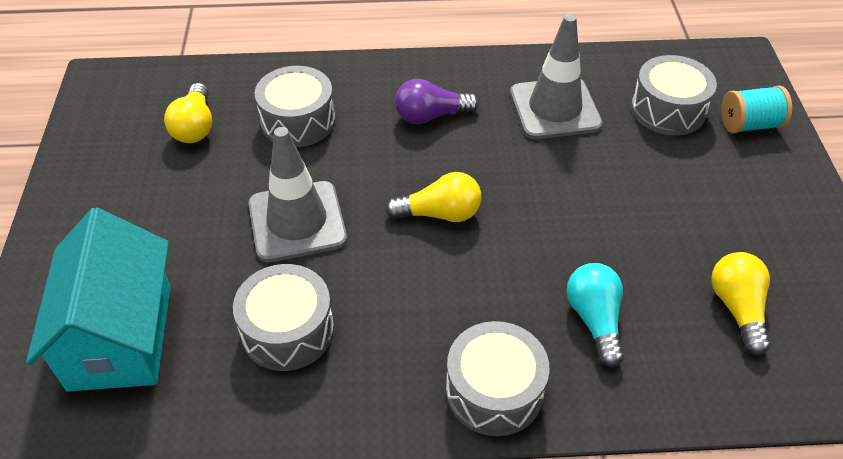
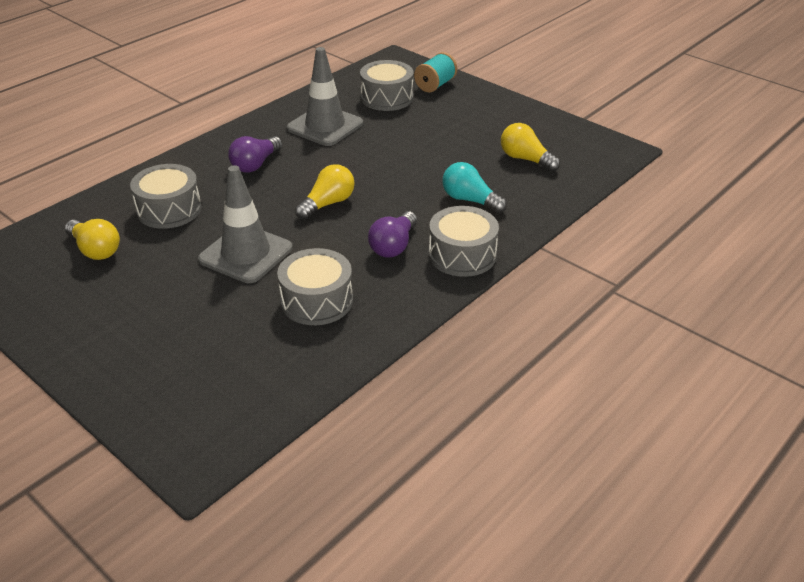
camera: 45 degrees left, 10 degrees down
turquoise house [26,208,171,392] -> none
none -> purple light bulb [368,211,417,258]

